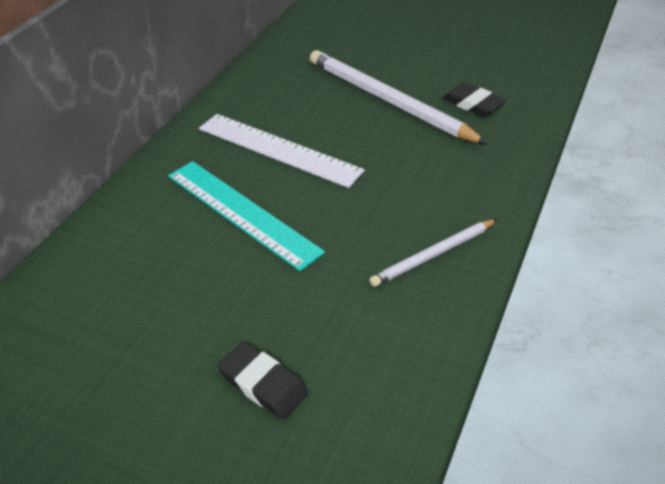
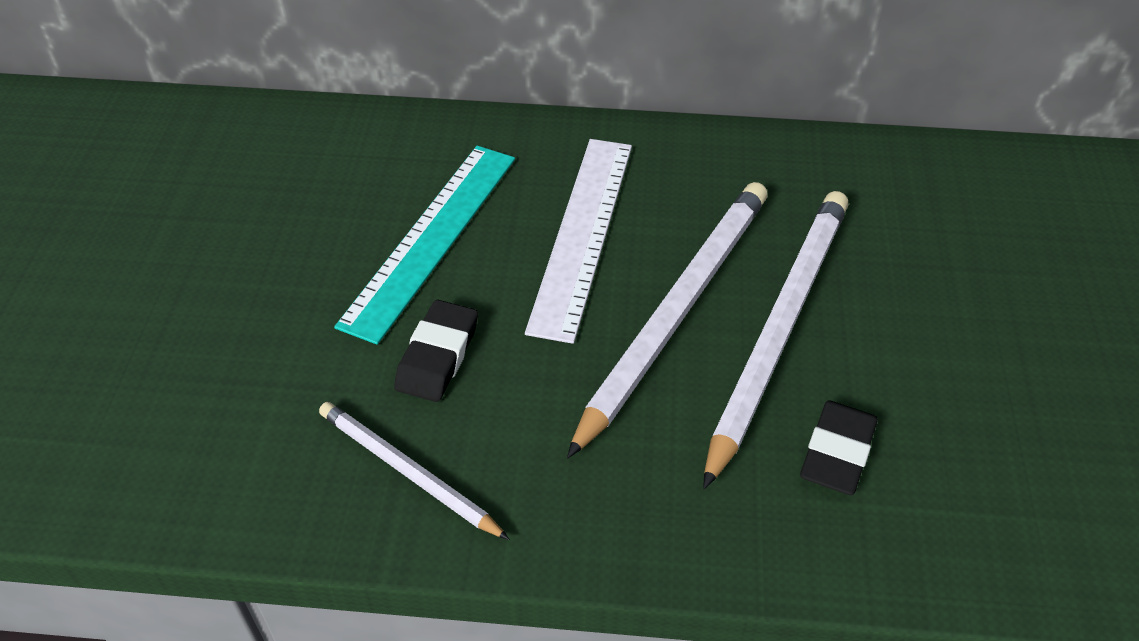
camera: 70 degrees right, 5 degrees up
black eraser [217,342,308,420] -> black eraser moved to [394,300,478,402]
none -> white pencil [567,182,768,459]

